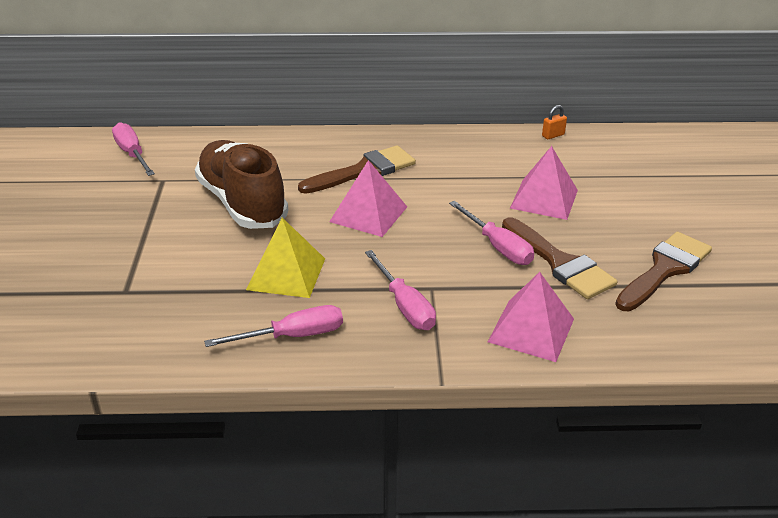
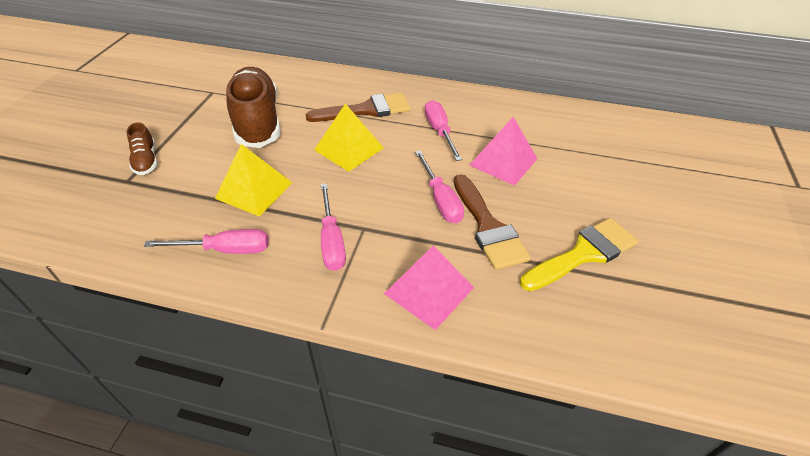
camera: 15 degrees right, 10 degrees up
pink screwdriver [112,122,155,176] -> pink screwdriver moved to [425,100,462,161]
pink pyramid [329,160,407,237] -> yellow pyramid [314,103,384,172]
orange padlock [542,105,567,139] -> none
brown brush [615,232,712,311] -> yellow brush [520,218,638,291]
none -> brown shoe [127,122,157,175]

